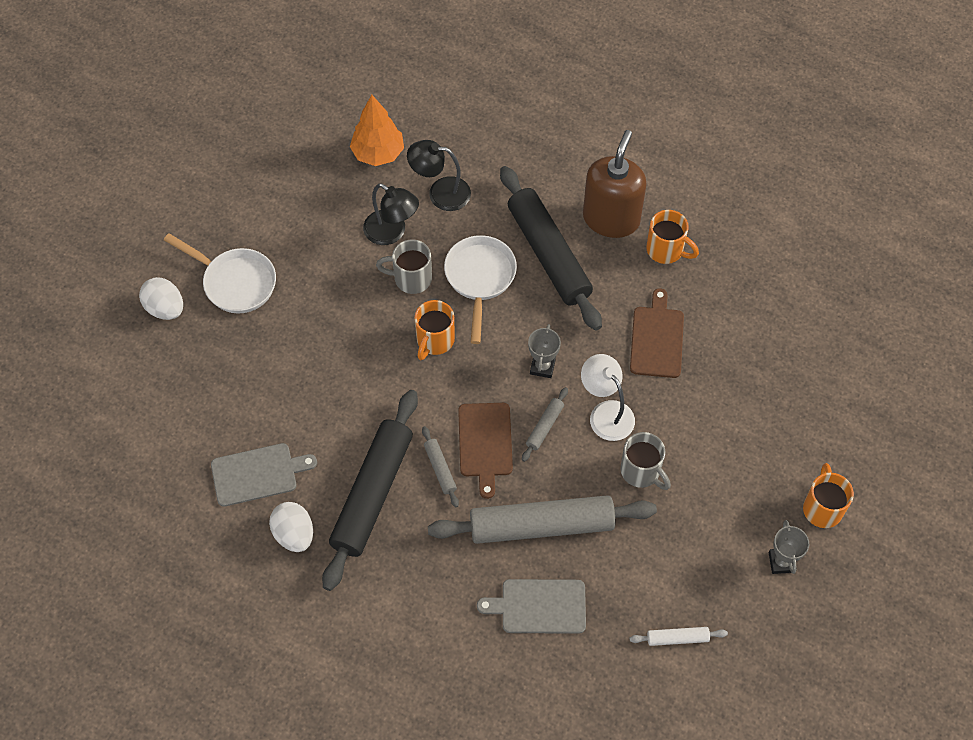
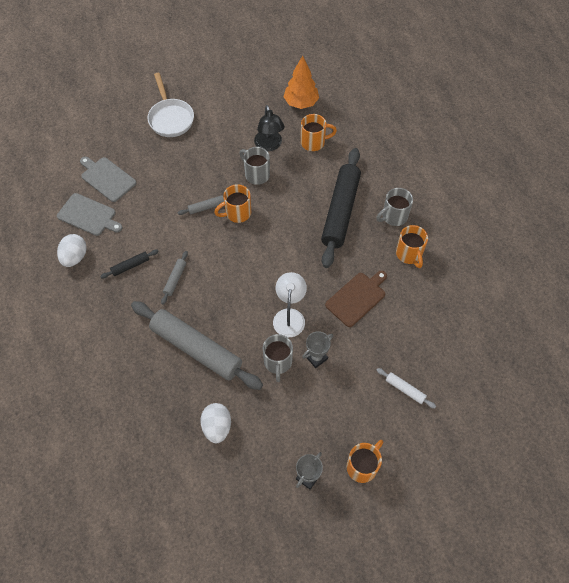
camera: 40 degrees right, 0 degrees up
white egg [139,277,183,320] -> white egg moved to [201,403,231,443]
black rolling pin [322,390,418,591] -> black rolling pin [100,250,159,279], size x0.42
black lamp [407,140,471,211] -> orange mug [301,114,337,151]
white pan [444,235,517,344] -> none
brown cutting board [458,403,513,499] -> none
grey cutting board [477,579,586,634] -> grey cutting board moved to [80,157,136,202]
grey rolling pin [522,387,568,462] -> grey rolling pin moved to [178,195,224,215]
grey trophy [528,324,561,378] -> grey trophy moved to [302,331,333,368]
brown soap dispenser [583,130,647,238] -> grey mug [376,188,413,226]
white rolling pin [629,627,728,646] -> white rolling pin moved to [377,368,436,409]

